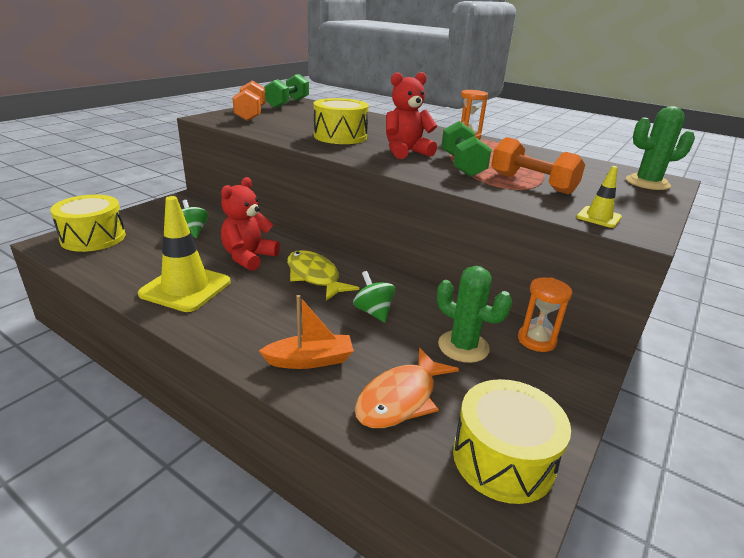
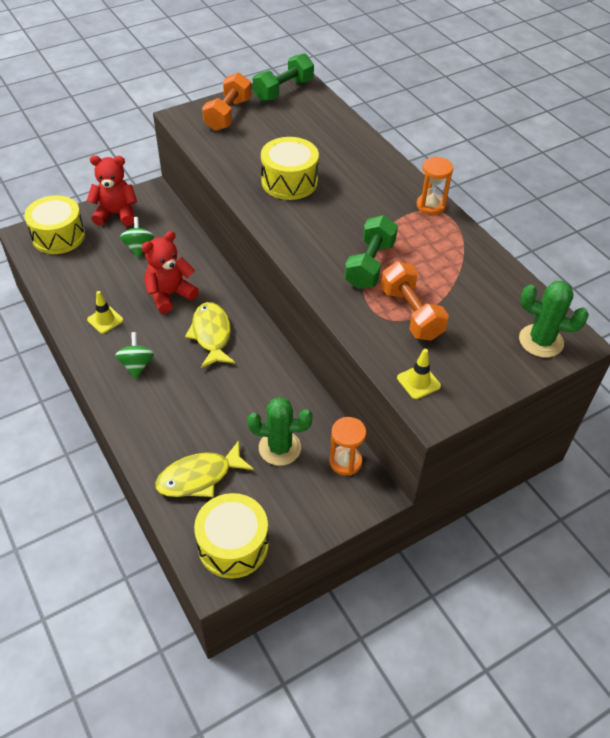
camera: 25 degrees right, 20 degrees up
yellow traffic cone [138,196,231,312] -> yellow traffic cone [87,291,123,334], size x0.49
orange boat [259,295,354,369] -> none
green spinning top [353,271,395,322] -> green spinning top moved to [115,332,154,379]
orange fish [355,348,459,428] -> yellow fish [155,440,254,497]
red teddy bear [386,72,437,159] -> red teddy bear moved to [87,155,137,226]
green cactus [437,266,512,363] -> green cactus turned 60 degrees counterclockwise [247,397,313,466]

